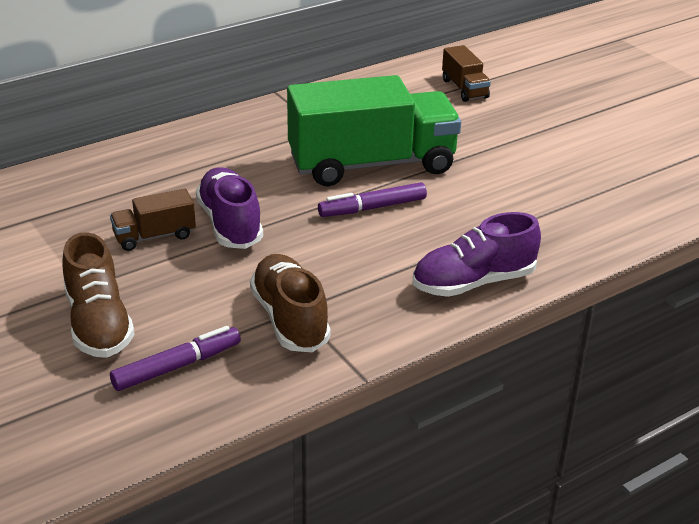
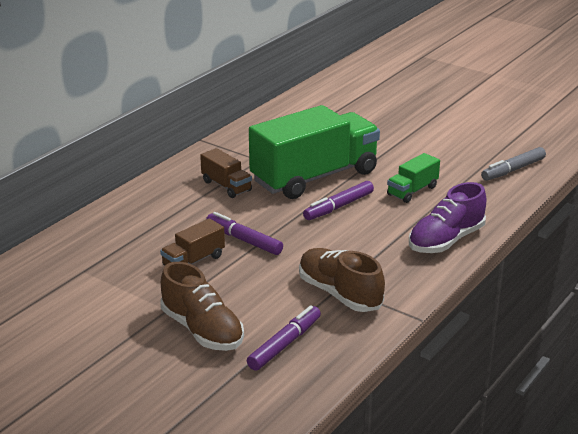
camera: 20 degrees left, 5 degrees down
purple shoe [196,167,263,249] -> purple marker [206,212,283,255]
brown truck [442,45,491,102] -> brown truck moved to [200,148,252,198]
none -> green truck [387,153,440,203]
none -> grey marker [481,147,546,181]

